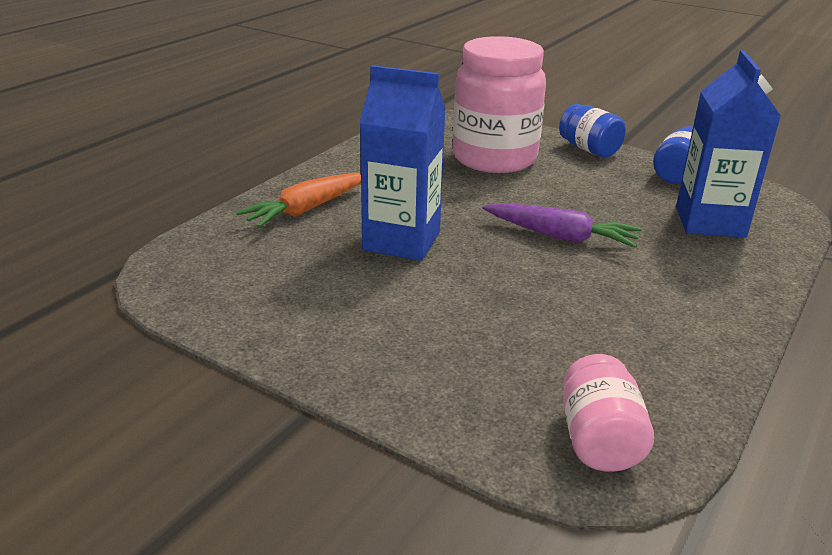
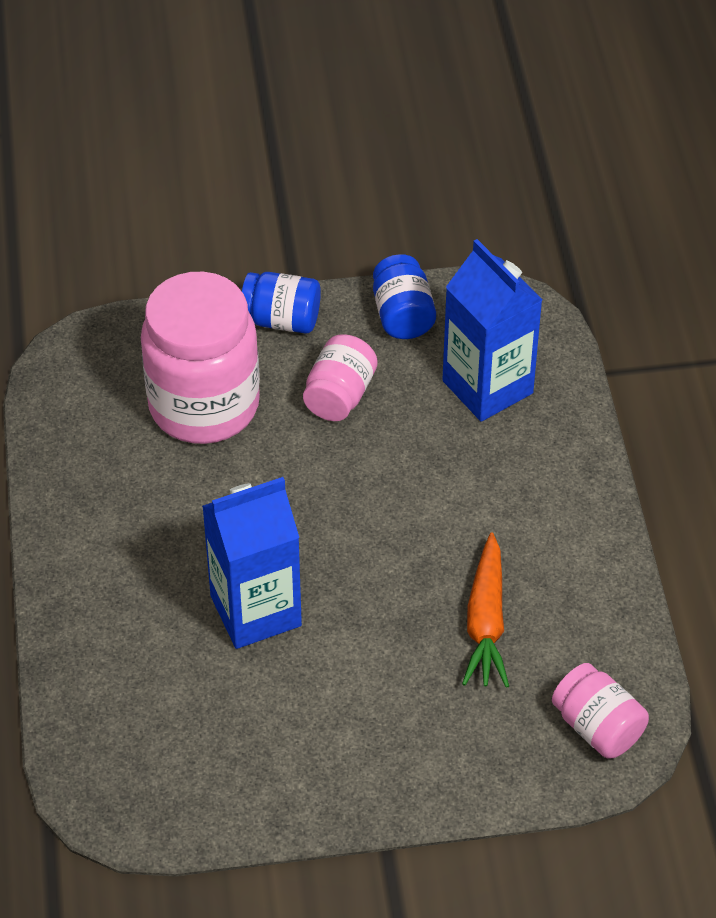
camera: 40 degrees left, 20 degrees up
orange carrot [236,173,361,228] -> orange carrot moved to [462,532,509,688]
purple carrot [483,203,642,248] -> none
none -> pink jar [303,334,378,421]

